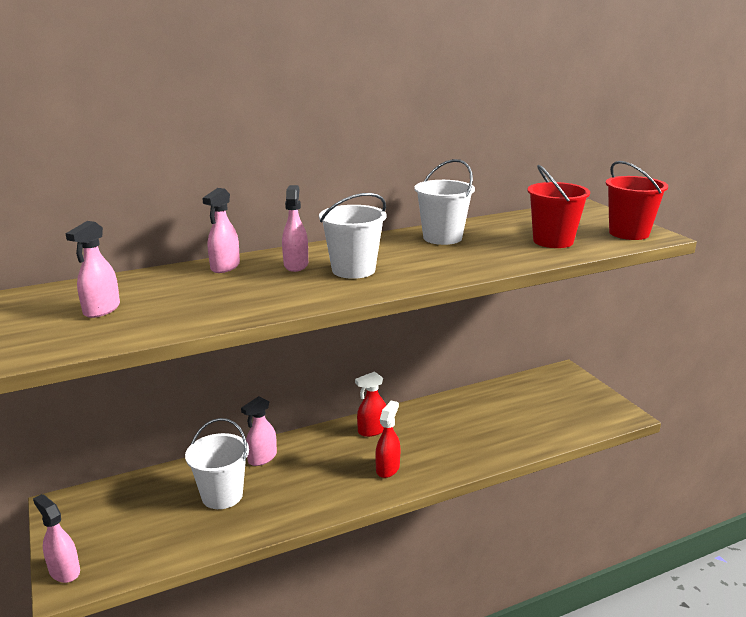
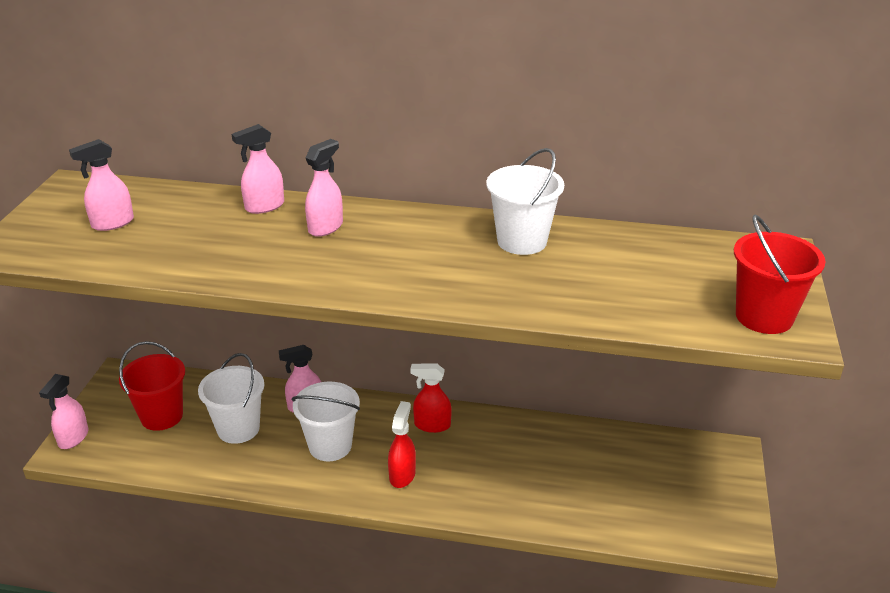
camera: 35 degrees right, 10 degrees up
pink spray bottle [33,494,80,583] -> pink spray bottle turned 150 degrees counterclockwise [39,374,89,449]
white bucket [319,193,387,279] -> white bucket moved to [292,382,360,461]
red spray bottle [375,401,400,478] -> red spray bottle turned 45 degrees counterclockwise [388,401,416,488]
red bucket [527,165,590,248] -> red bucket moved to [119,341,185,431]

